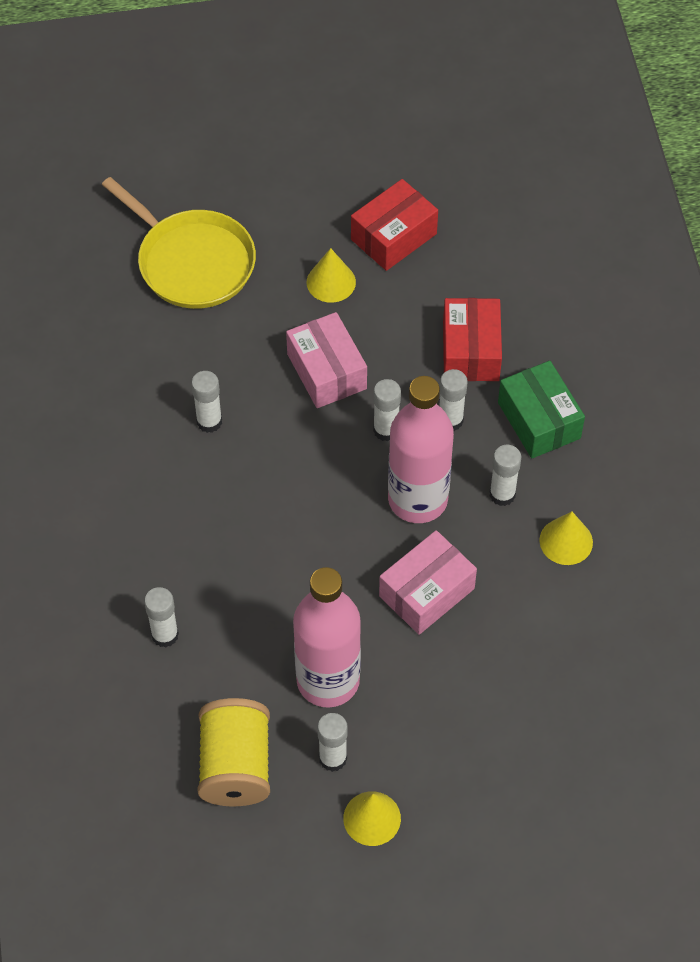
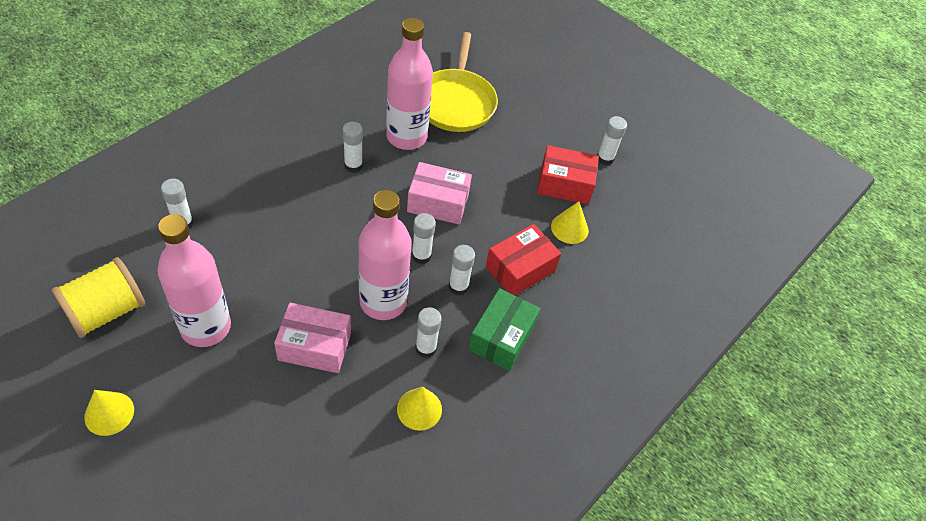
camera: 45 degrees right, 5 degrees down
pink box [286,312,367,408] -> pink box turned 75 degrees clockwise [407,162,472,224]
yellow cone [307,248,356,303] -> yellow cone moved to [551,201,589,244]
white glue stick [317,713,348,772] -> white glue stick moved to [597,116,627,166]
none -> pink bottle [386,18,433,150]

